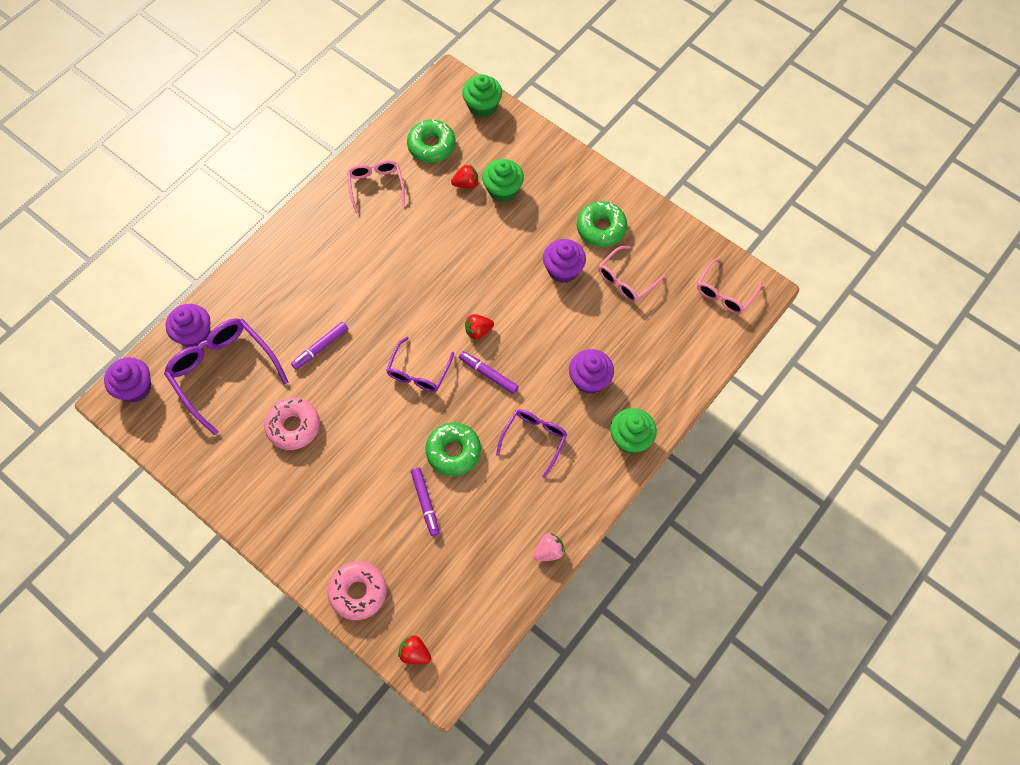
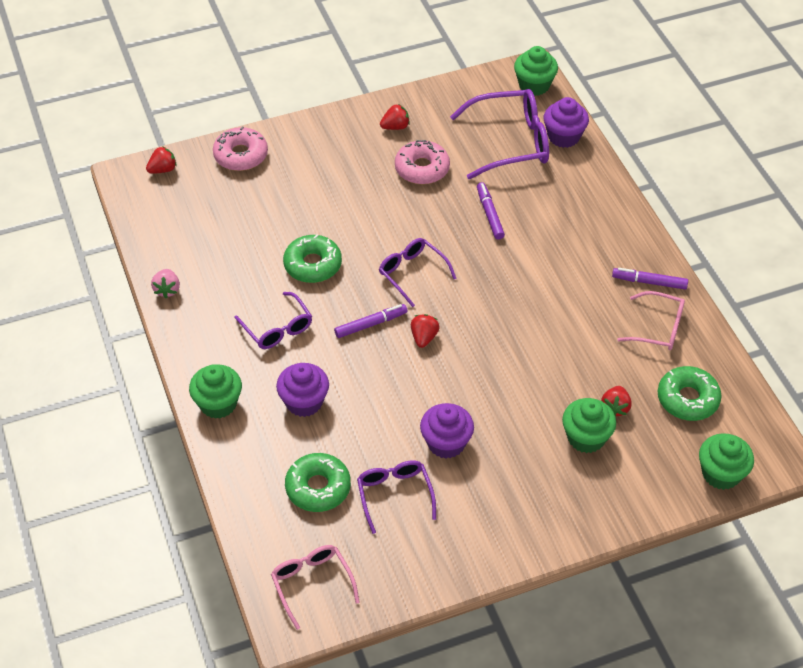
camera: 120 degrees right, 15 degrees down
purple cupcake [104,357,151,402] -> green cupcake [514,46,558,96]
purple marker [411,467,439,536] -> purple marker moved to [612,268,688,290]
green donut [577,201,627,247] -> green donut moved to [285,453,351,512]
pink glasses [598,245,665,302] -> purple glasses [357,460,436,534]
none -> red strawberry [380,104,410,130]

